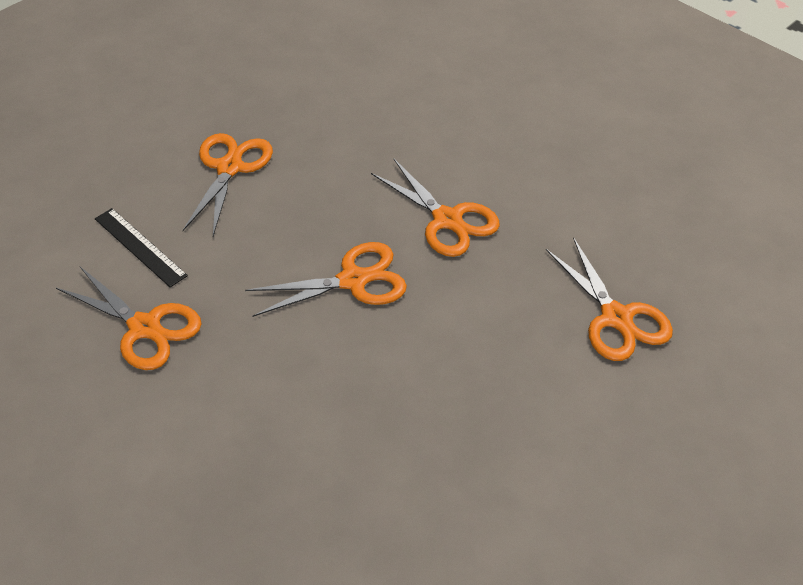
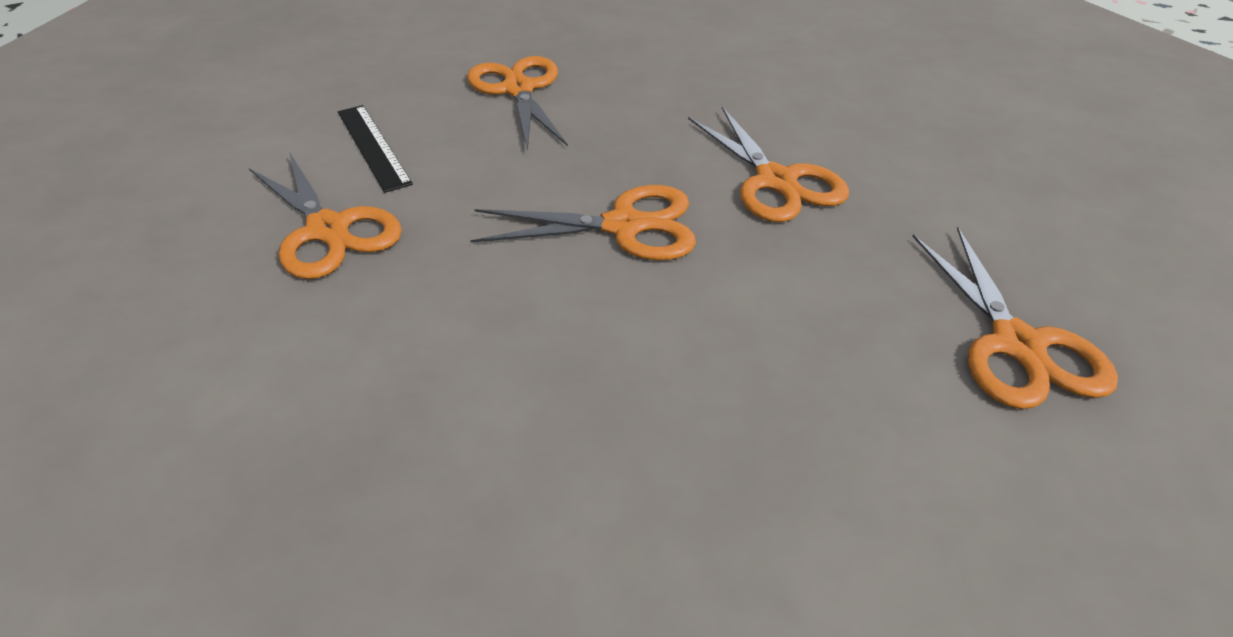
camera: 15 degrees right, 5 degrees down
orange scissors [183,133,273,236] -> orange scissors turned 45 degrees counterclockwise [467,56,568,150]

